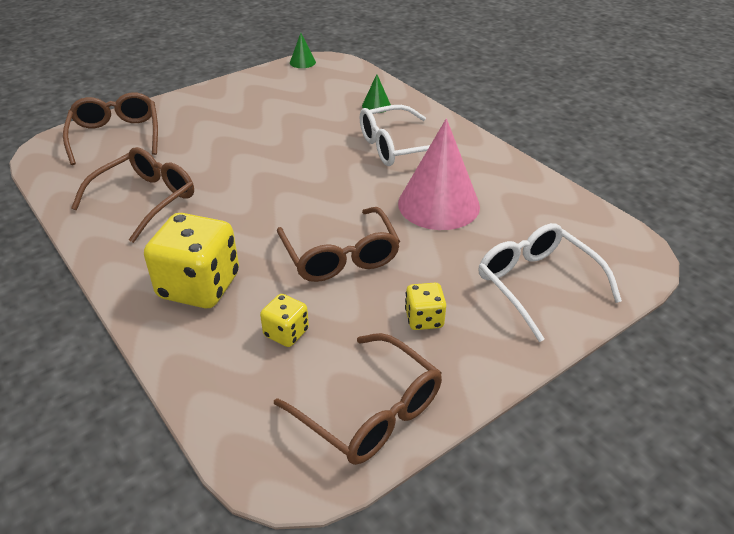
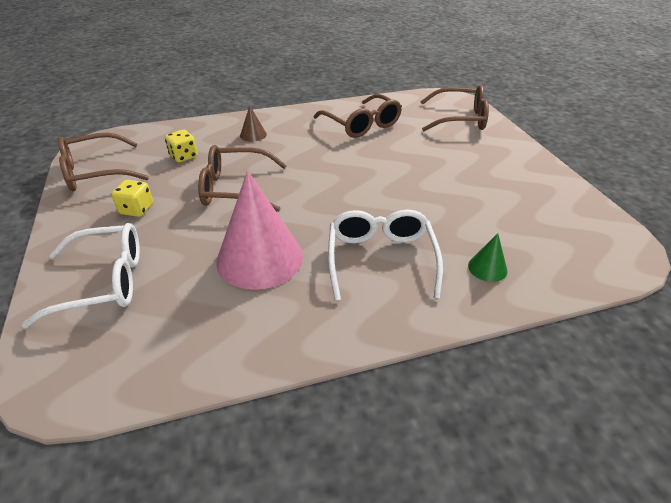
camera: 110 degrees right, 0 degrees up
yellow dice [144,213,239,308] -> brown cone [240,105,267,142]
green cone [290,33,316,68] -> none

